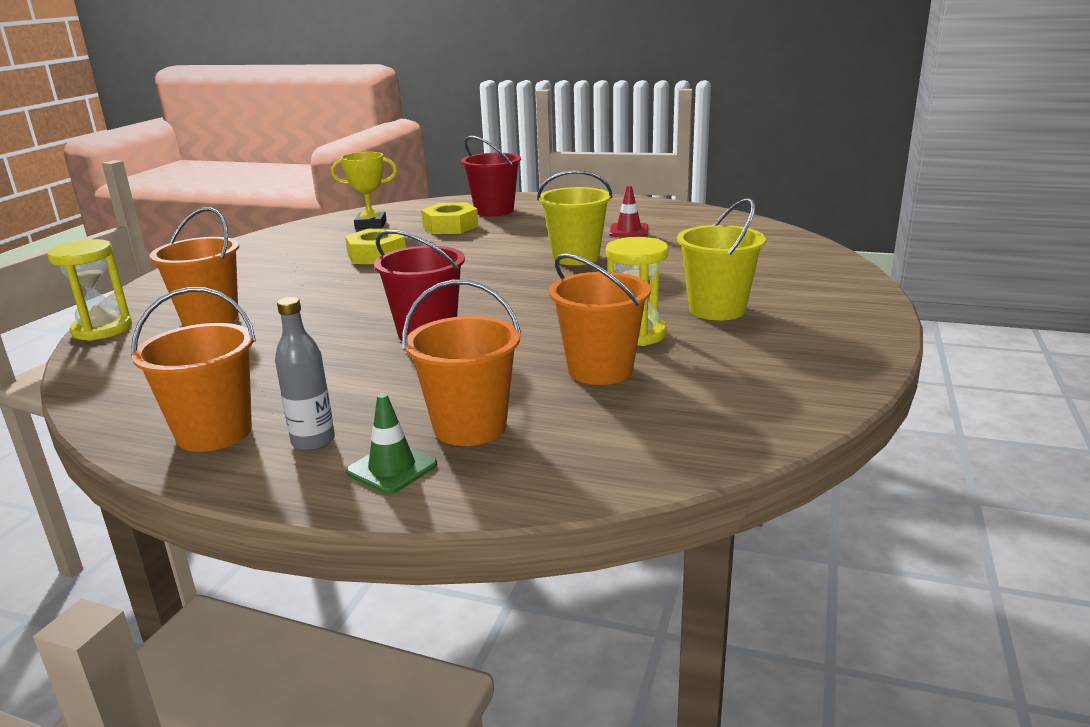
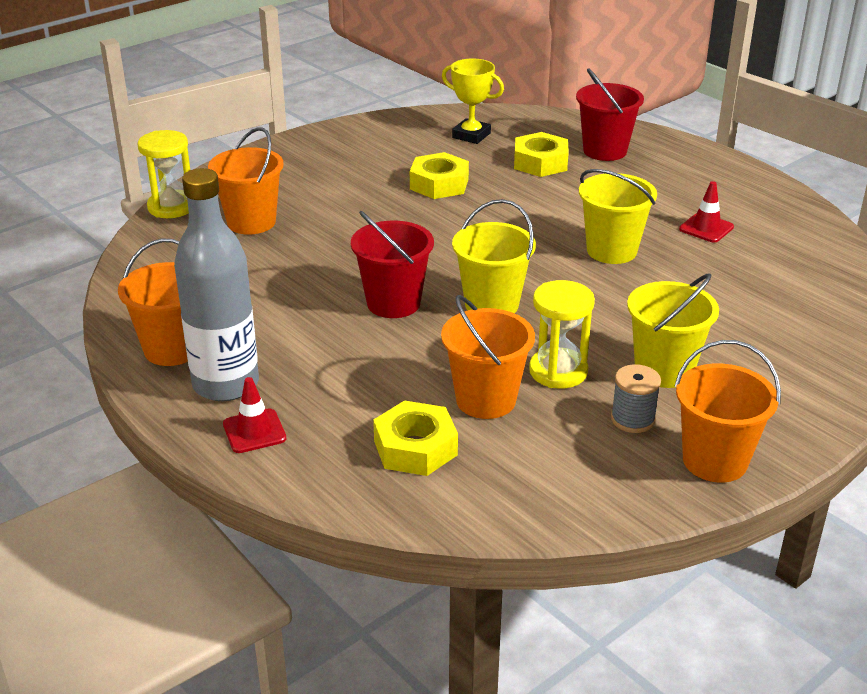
camera: 30 degrees right, 10 degrees up
grey bottle [275,297,335,451] -> grey bottle [174,168,259,401], size x1.94
green traffic cone [346,393,437,494] -> red traffic cone [223,377,286,453]
orange bucket [402,279,521,446] -> orange bucket moved to [674,340,781,482]
none -> yellow nut [373,400,458,476]
none -> yellow bucket [452,199,536,313]
none -> grey spool [611,364,661,433]

